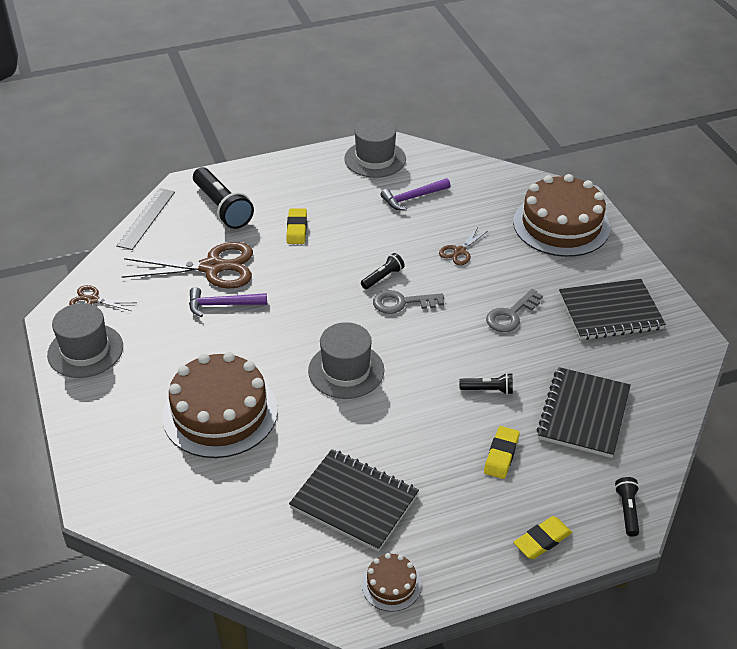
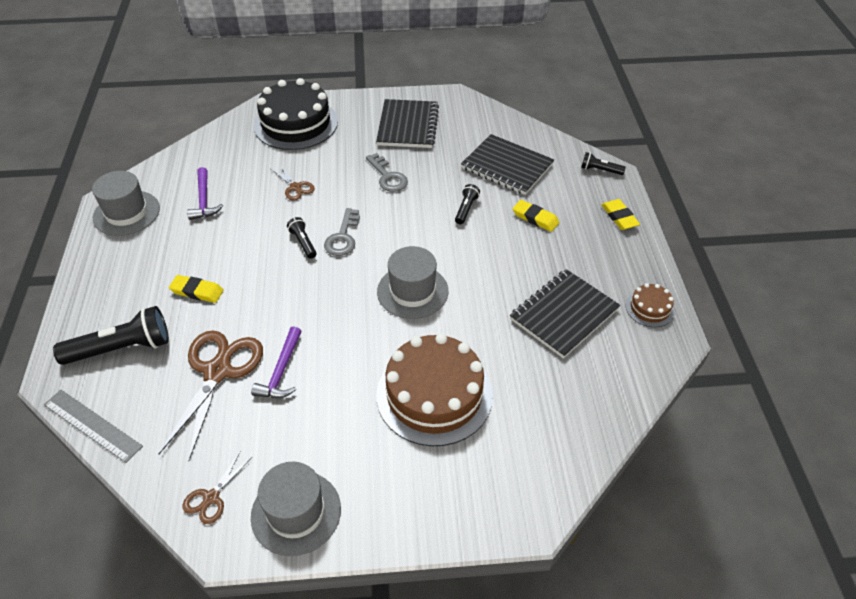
camera: 75 degrees left, 5 degrees up
brown cake [513,174,610,257] -> black cake [254,78,338,150]

